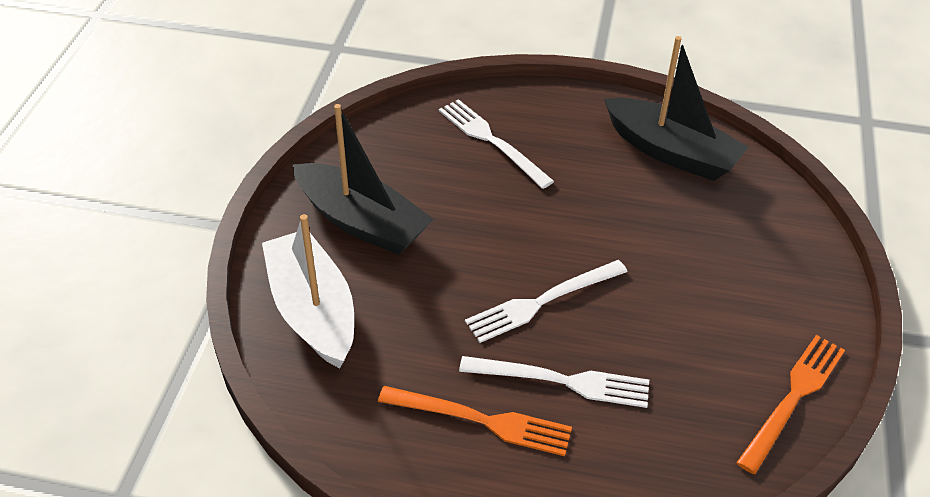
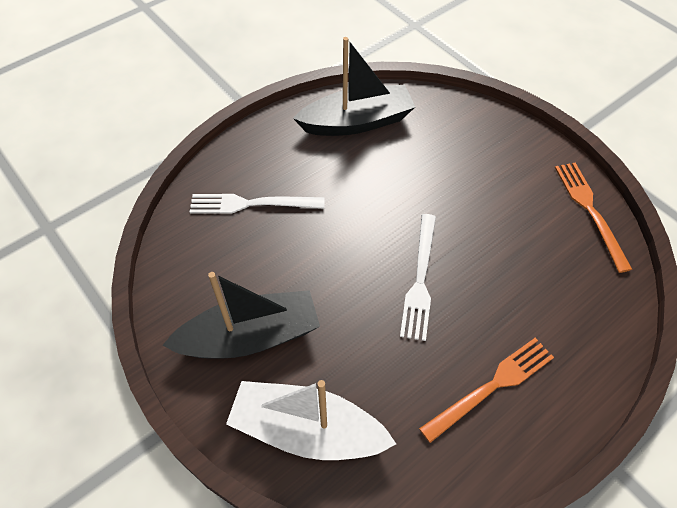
camera: 50 degrees left, 10 degrees up
white fork [459,356,649,408] -> none

